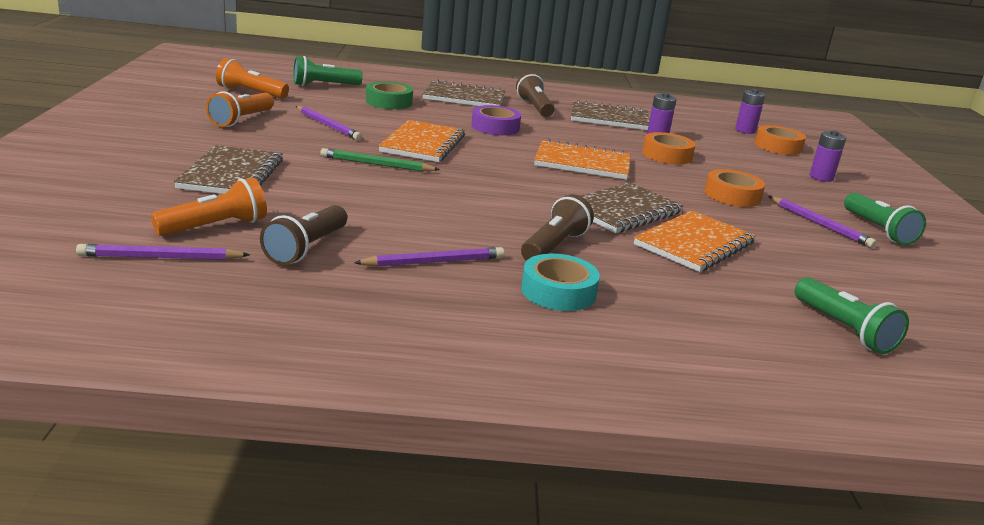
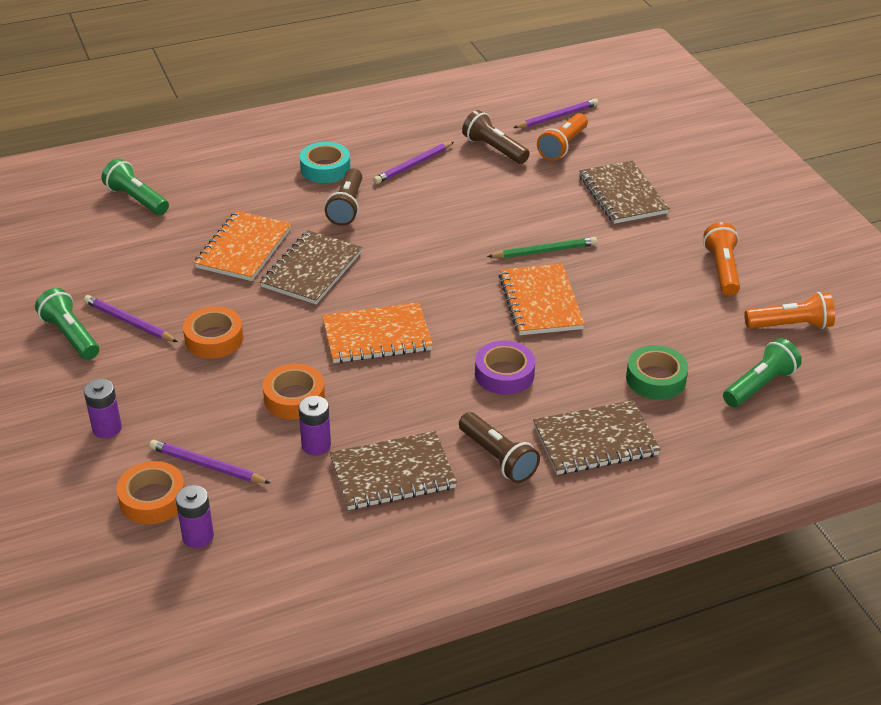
camera: 160 degrees right, 15 degrees up
brown flashlight [260,205,347,265] -> brown flashlight turned 45 degrees counterclockwise [462,110,530,164]
purple pencil [296,106,362,140] -> purple pencil moved to [149,440,270,483]

